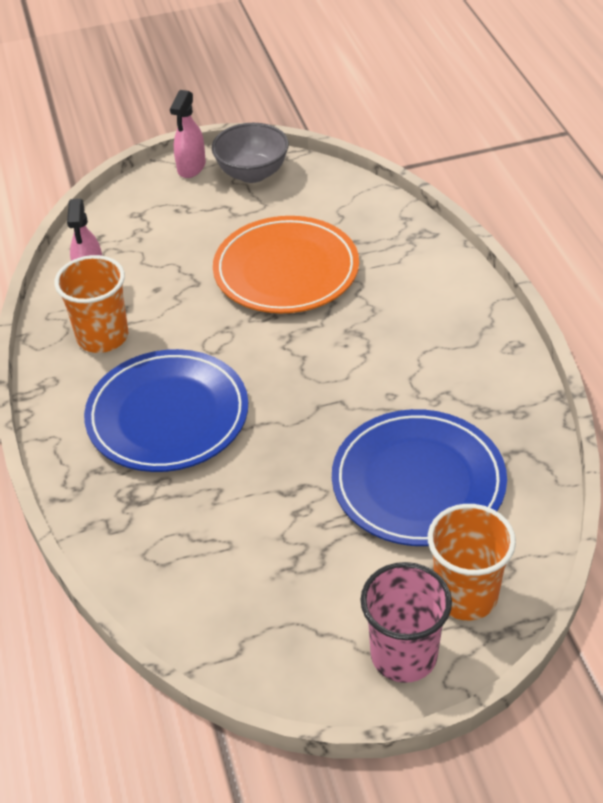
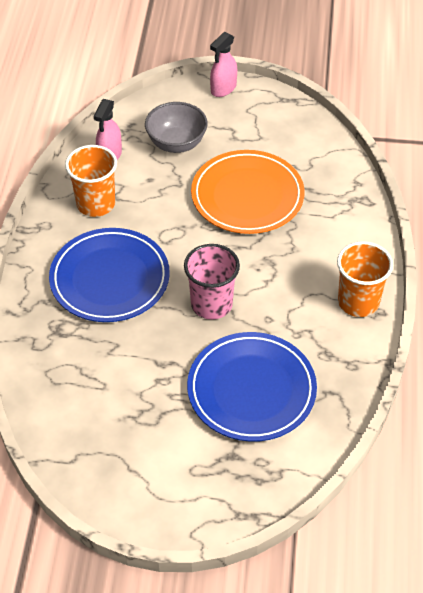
camera: 20 degrees right, 5 degrees up
grey bowl [212,123,289,183] -> grey bowl moved to [145,102,208,153]
pink cup [360,562,452,683] -> pink cup moved to [184,244,240,320]
orange cup [428,504,516,620] -> orange cup moved to [337,241,393,317]

